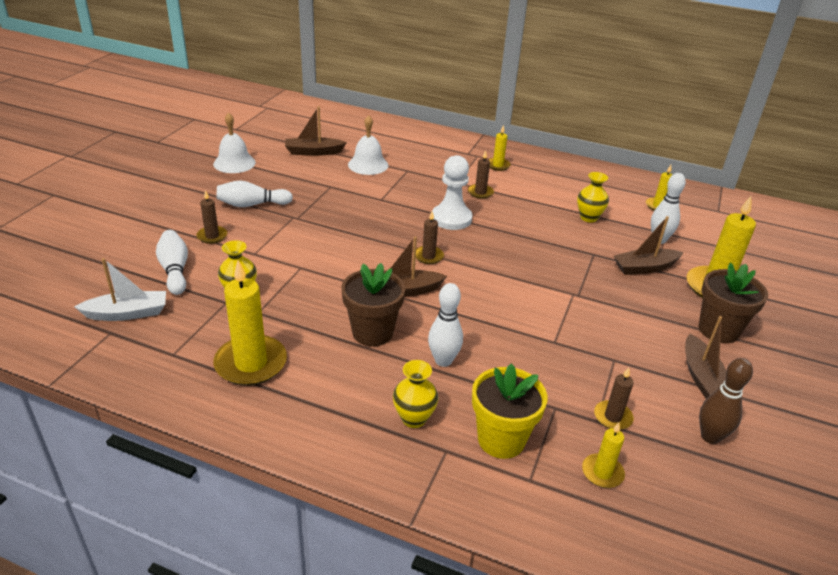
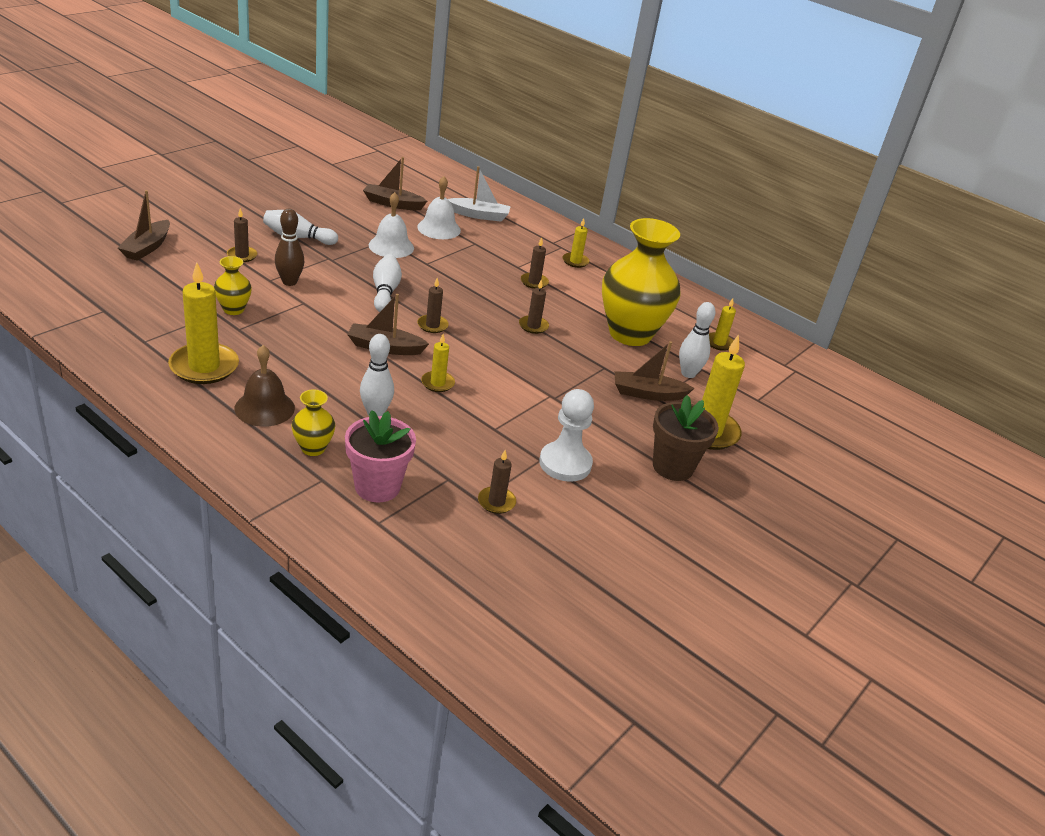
camera: 15 degrees right, 0 degrees up
white boat [74,258,166,321] -> white boat moved to [448,166,511,222]
white bowling pin [156,230,188,295] -> white bowling pin moved to [373,254,402,312]
white bell [213,113,256,173] -> white bell moved to [369,192,414,258]
brown flower pot [341,263,406,347] -> none
white pawn [432,155,473,230] -> white pawn moved to [539,389,594,482]
yellow flower pot [472,363,547,459] -> pink flower pot [345,410,416,502]
yellow vase [577,172,609,222] -> yellow vase [602,218,681,346], size x2.26
yellow candle [582,422,625,488] -> yellow candle moved to [421,334,455,392]
brown boat [685,316,726,399] -> brown boat moved to [118,190,170,261]
brown bowling pin [699,358,753,444] -> brown bowling pin moved to [275,209,304,286]
none -> brown bell [235,345,295,427]
none -> brown candle [519,279,549,334]

